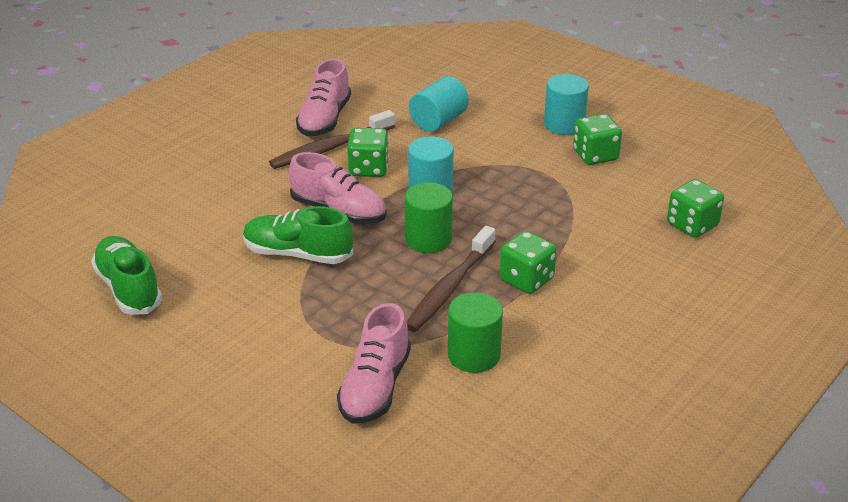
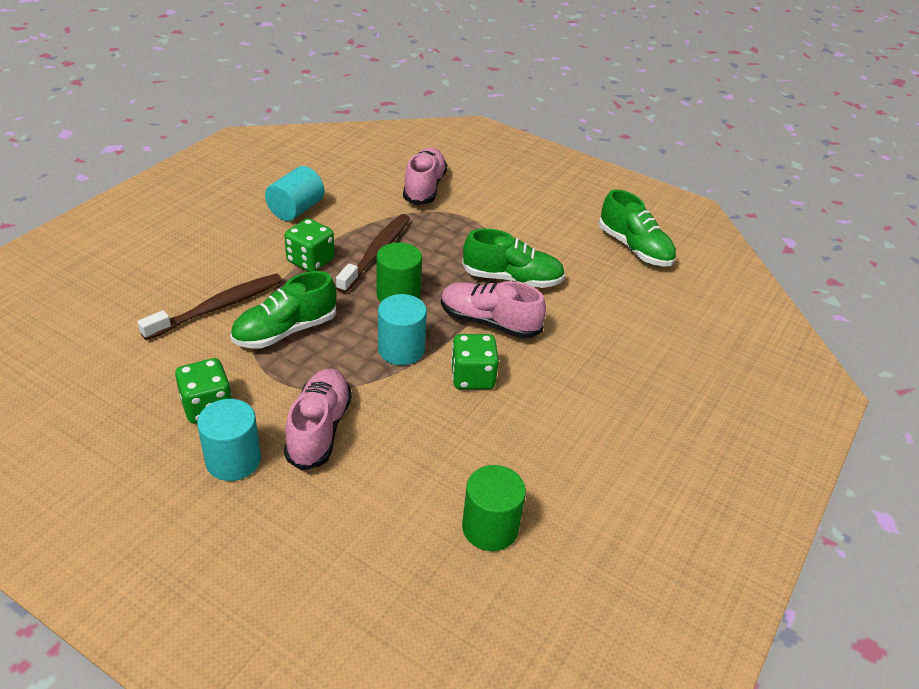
camera: 170 degrees right, 5 degrees up
brown toothbrush [269,110,395,169] -> brown toothbrush moved to [137,273,282,340]
pink shoe [296,59,351,136] -> pink shoe moved to [284,369,352,471]
turquoise cylinder [409,76,469,132] -> turquoise cylinder moved to [265,166,325,221]
green cylinder [448,292,503,373] -> green cylinder moved to [462,465,526,551]
green dice [667,179,724,238] -> none
none -> green shoe [231,271,336,348]

